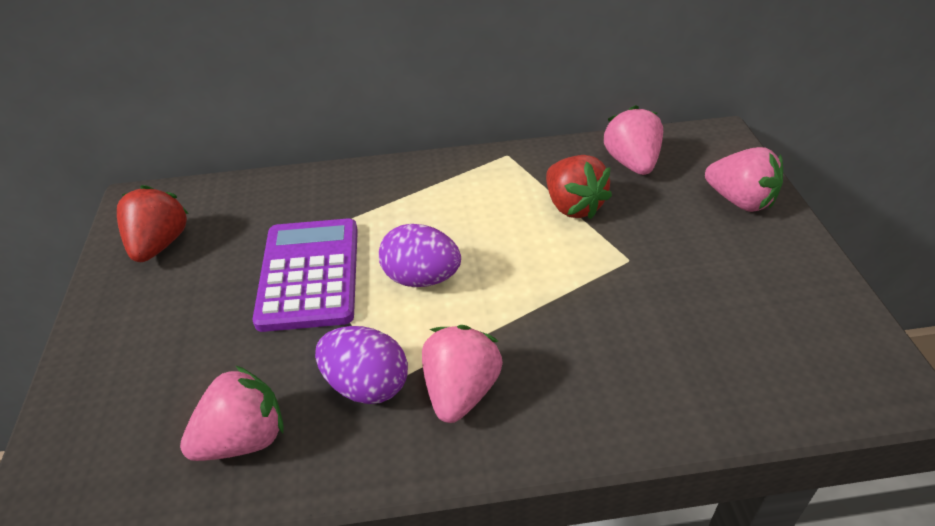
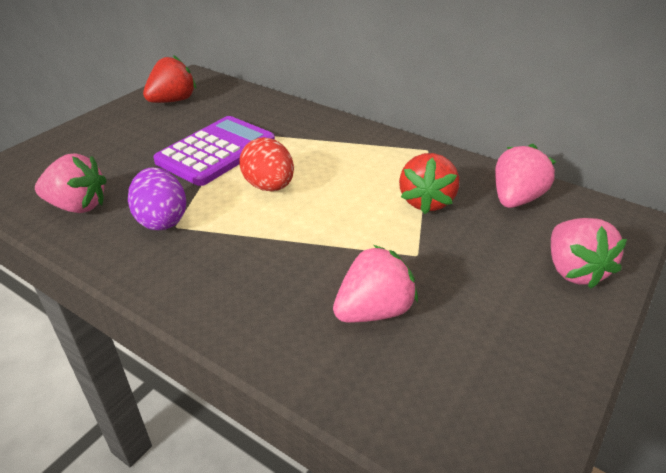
camera: 40 degrees right, 5 degrees down
purple egg [379,224,461,287] -> red egg [239,137,294,191]
pink strawberry [422,325,503,423] -> pink strawberry moved to [333,245,418,322]

